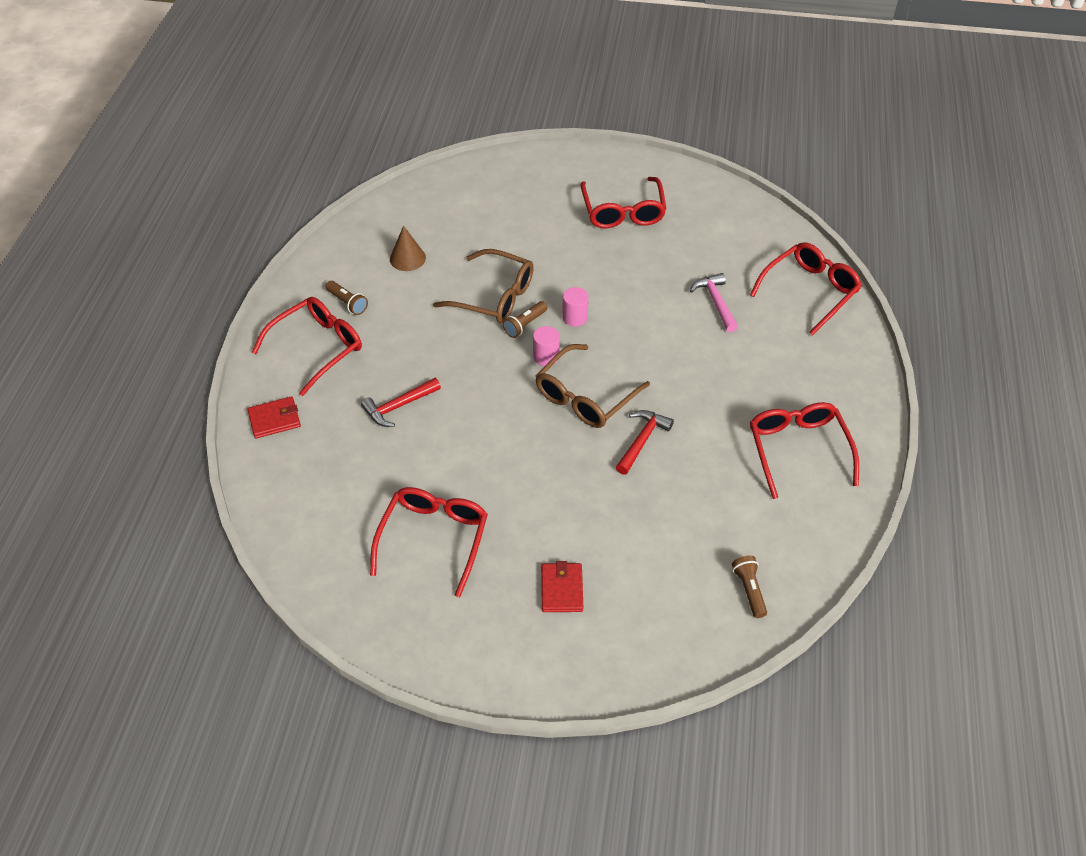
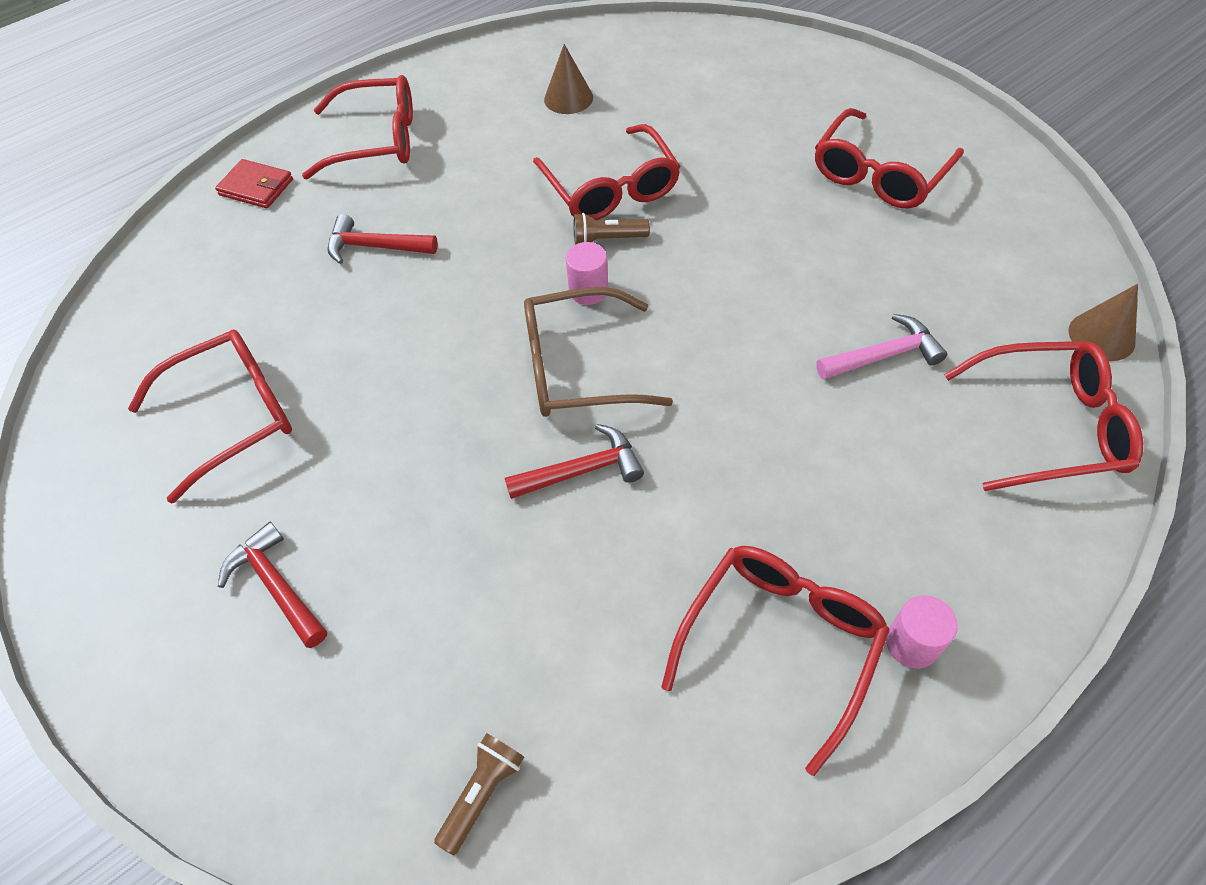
camera: 45 degrees right, 5 degrees up
brown flashlight [326,281,368,315] -> none
brown glasses [433,249,534,323] -> red glasses [533,124,681,220]
red wallet [541,561,583,612] -> red hammer [218,522,327,648]
pink cylinder [562,287,589,327] -> pink cylinder moved to [886,595,958,669]
pink hammer [690,273,738,332] -> pink hammer turned 45 degrees clockwise [816,314,947,379]
none -> brown cone [1068,284,1138,361]

